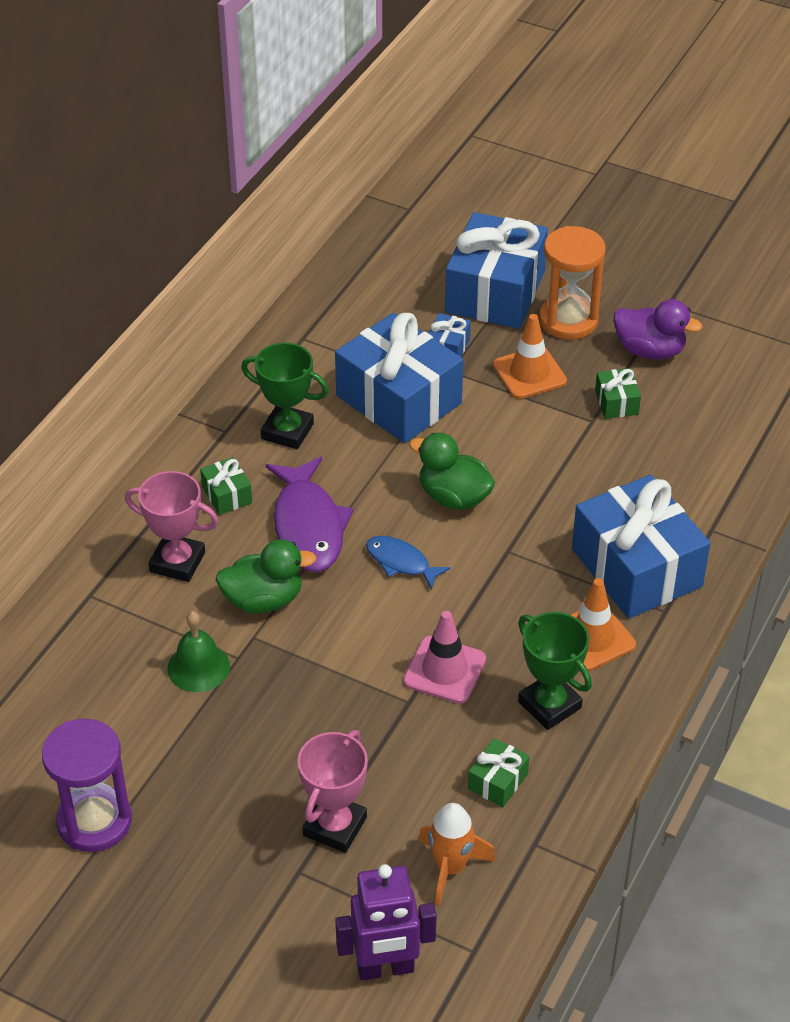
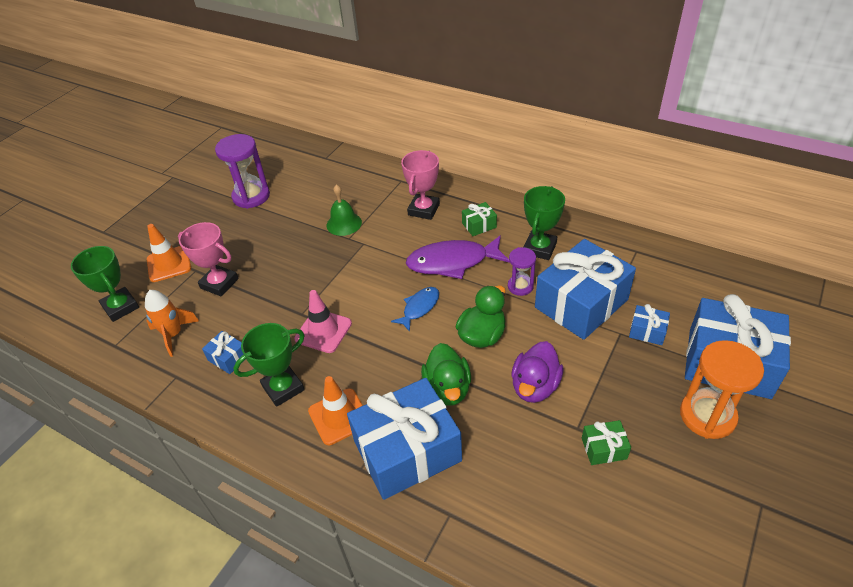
camera: 95 degrees right, 0 degrees up
green duck [215,539,316,614] -> green duck moved to [421,343,471,406]
purple robot [335,864,437,981] -> green trophy [71,246,139,322]
green gift [468,738,529,807] -> blue gift [202,331,246,374]
orange traffic cone [493,314,567,399] -> orange traffic cone moved to [147,224,191,282]
purple duck [613,299,702,360] -> purple duck moved to [511,341,563,403]
none -> purple hourglass [508,247,536,296]

